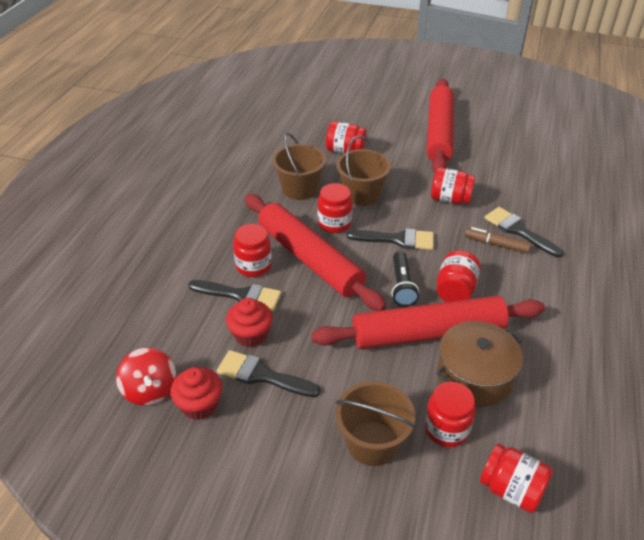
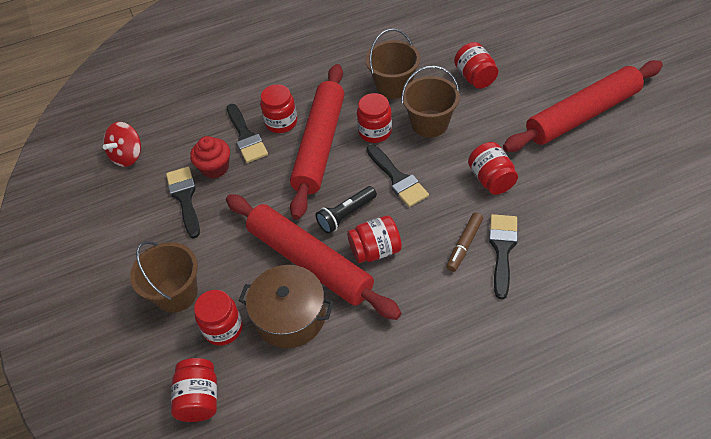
camera: 55 degrees right, 10 degrees up
red cupcake [171,367,222,420] -> none
brown marker [465,227,531,254] -> brown marker turned 135 degrees counterclockwise [446,213,483,272]

